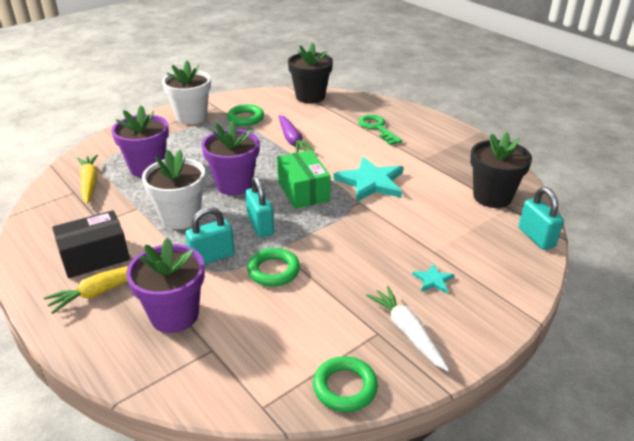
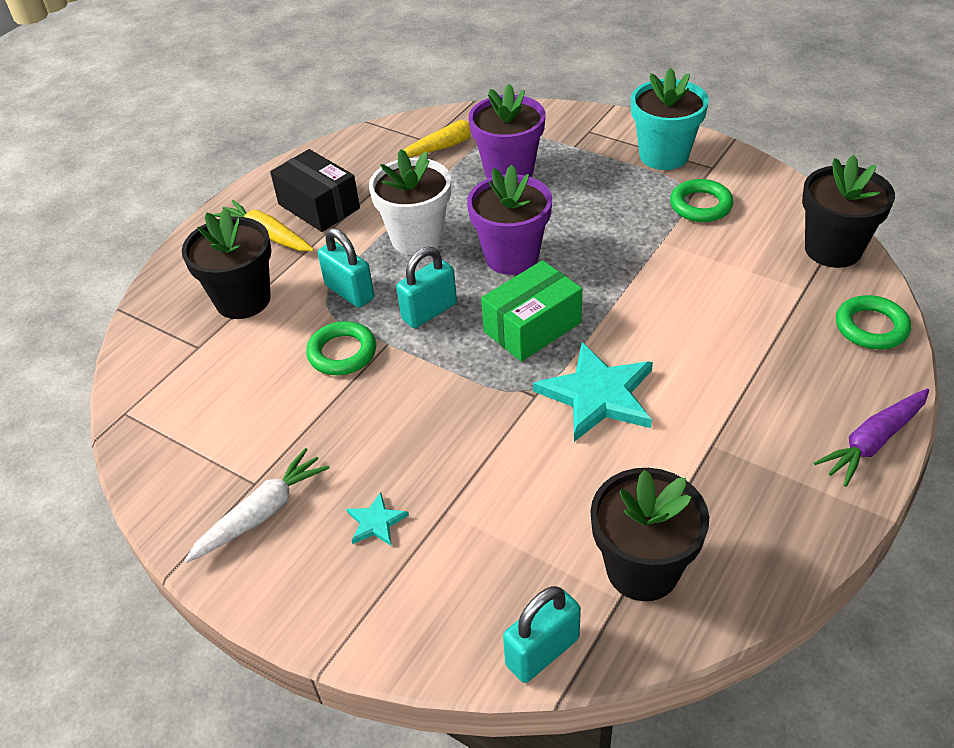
camera: 75 degrees right, 10 degrees up
purple flower pot [126,238,205,333] -> black flower pot [182,208,272,319]
white flower pot [162,61,211,125] -> turquoise flower pot [631,68,709,170]
purple carrot [279,115,315,153] -> purple carrot moved to [814,389,929,487]
green ring [313,356,378,412] -> green ring moved to [836,295,911,349]
green key [358,115,403,145] -> none

